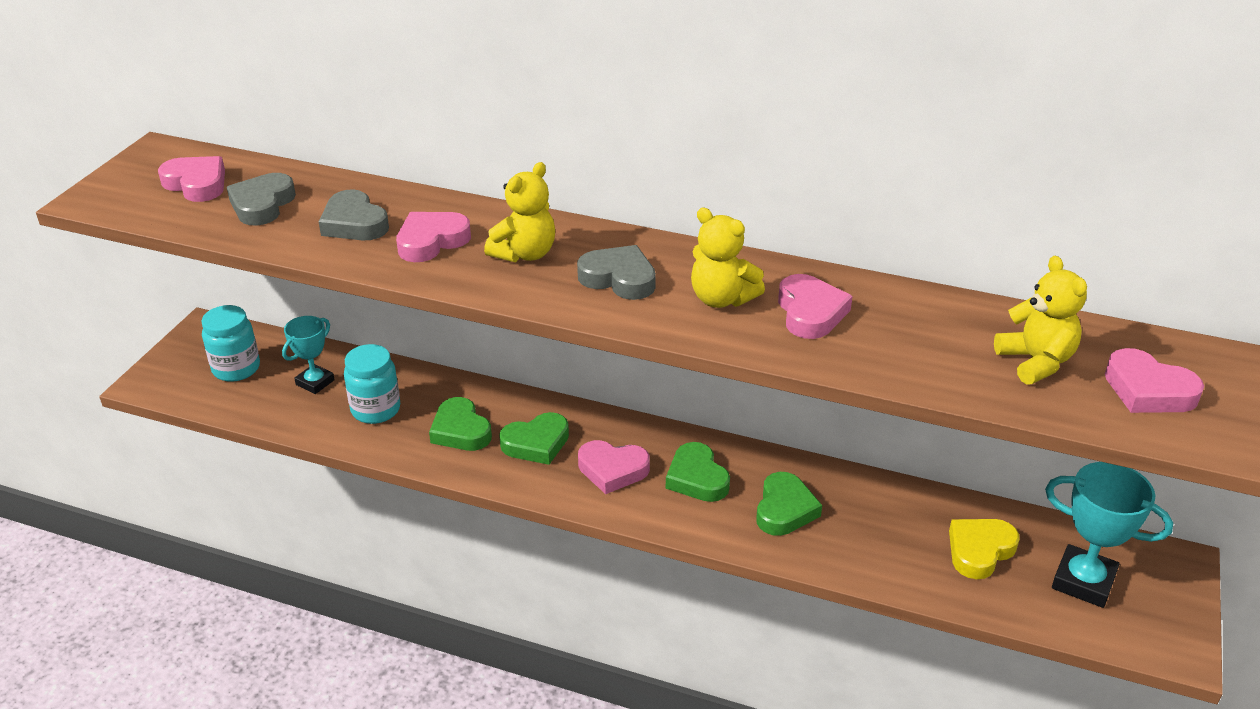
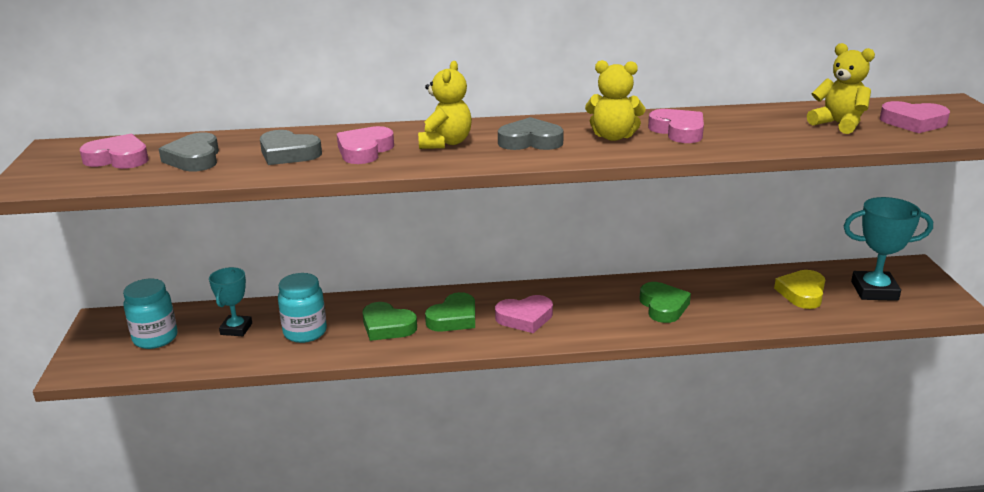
camera: 25 degrees left, 10 degrees down
green heart [666,442,730,502] -> none

